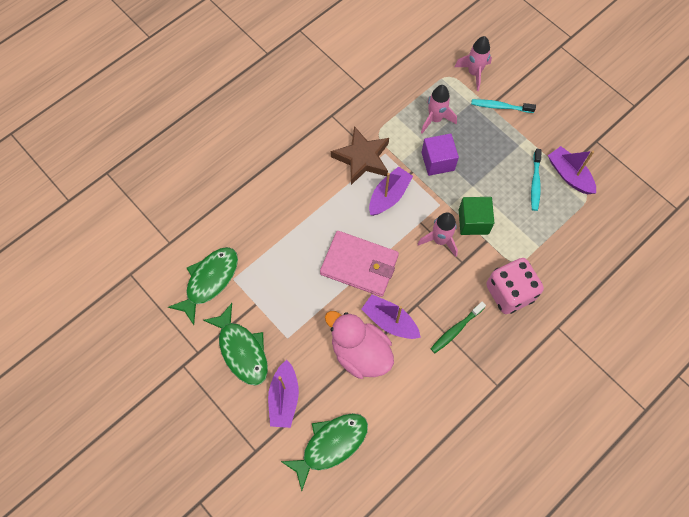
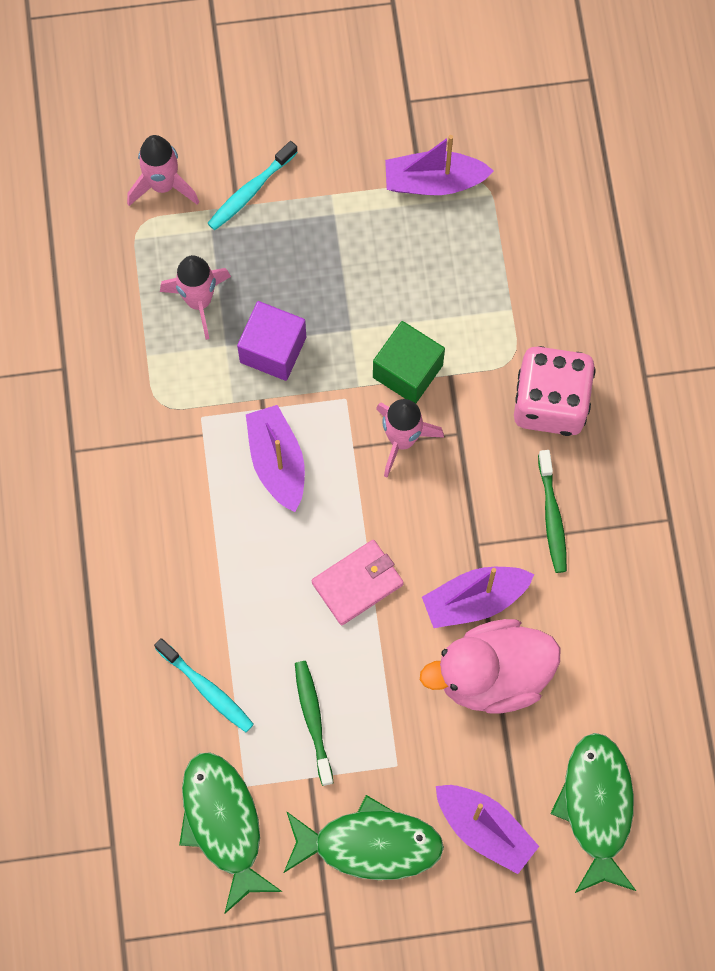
camera: 55 degrees left, 5 degrees up
pink wallet [320,231,399,297] -> pink wallet [311,540,404,625], size x0.63
brown star [331,126,389,185] -> none
turquoise toothbrush [531,149,542,211] -> turquoise toothbrush moved to [154,638,254,732]
none -> green toothbrush [295,661,334,786]

